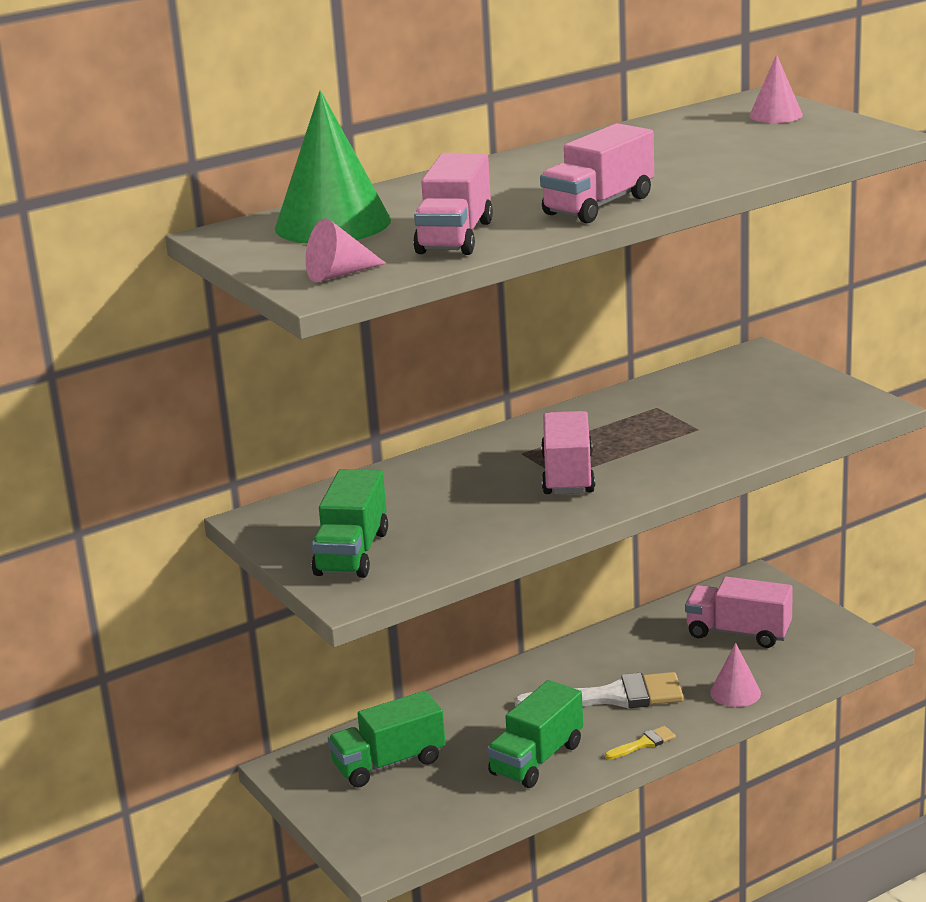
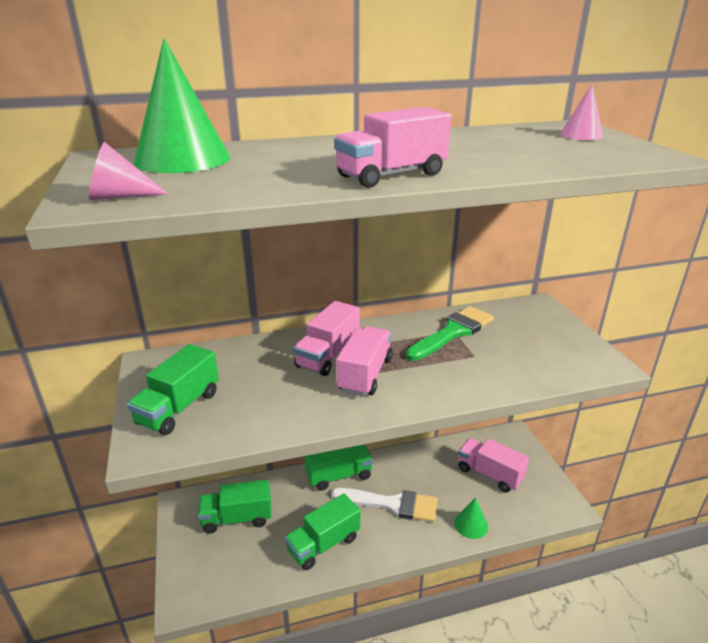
camera: 15 degrees right, 5 degrees up
pink truck [413,153,493,255] -> pink truck moved to [293,301,360,376]
yellow brush [605,726,676,760] -> none
pink cone [710,643,761,707] -> green cone [454,498,488,539]
none -> green truck [304,444,373,491]
none -> green brush [406,306,494,361]

